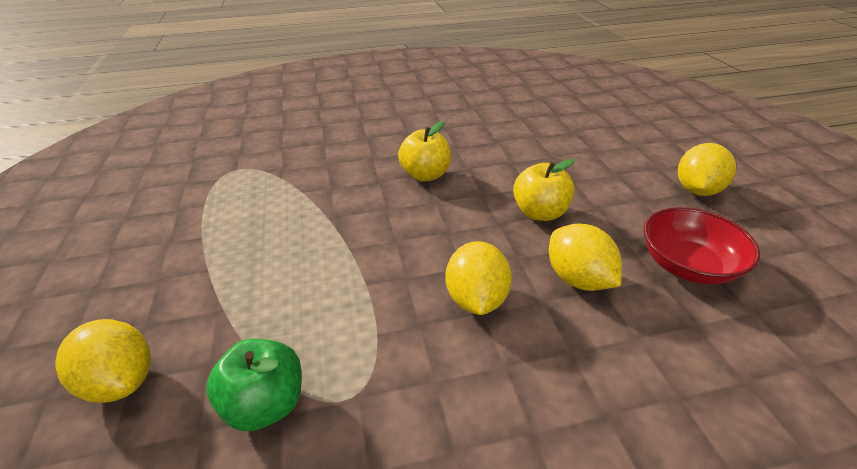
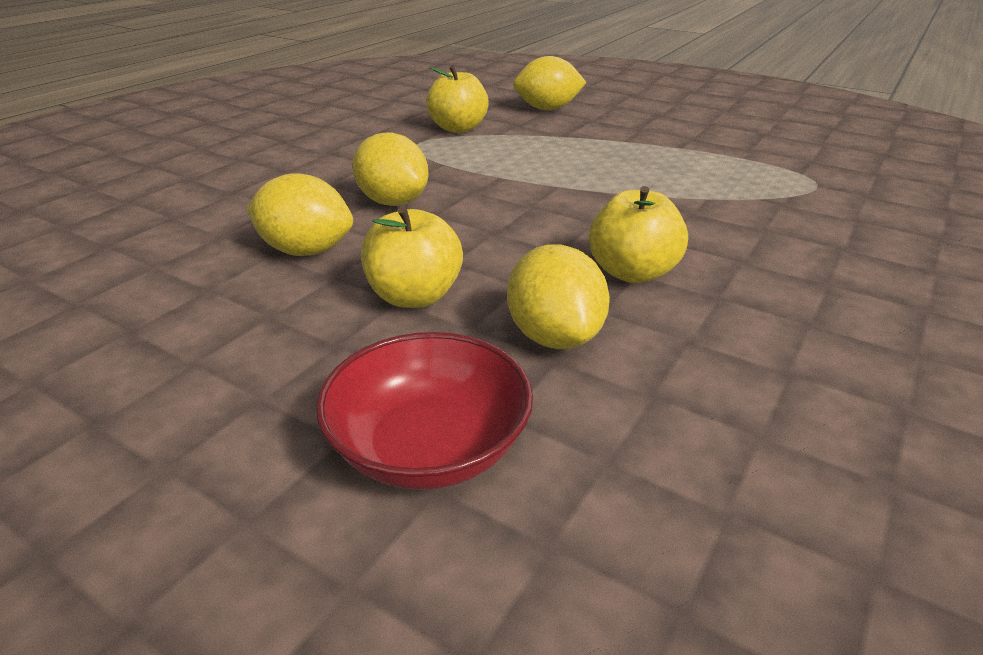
camera: 135 degrees right, 5 degrees down
green apple [207,339,302,431] -> yellow apple [426,65,489,133]
red bowl [644,207,760,284] -> red bowl moved to [316,332,533,490]
yellow lemon [678,143,736,196] -> yellow lemon moved to [507,245,610,349]

